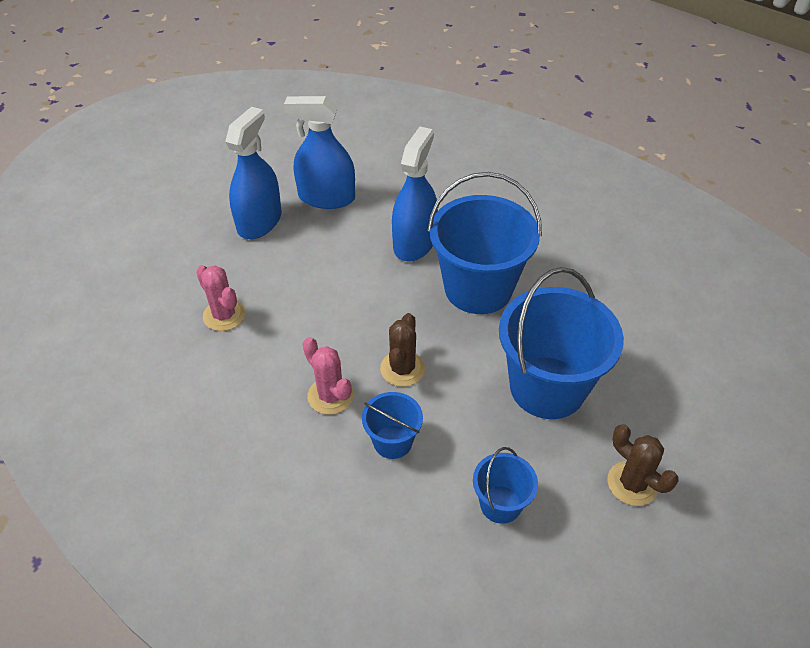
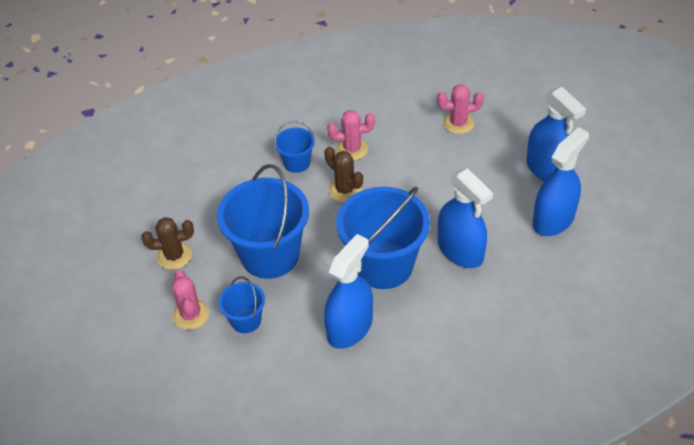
camera: 125 degrees right, 0 degrees up
blue bucket [473,447,538,524] -> blue bucket moved to [219,276,265,333]
none -> pink cactus [172,270,209,330]
none -> blue spray bottle [324,234,373,349]

